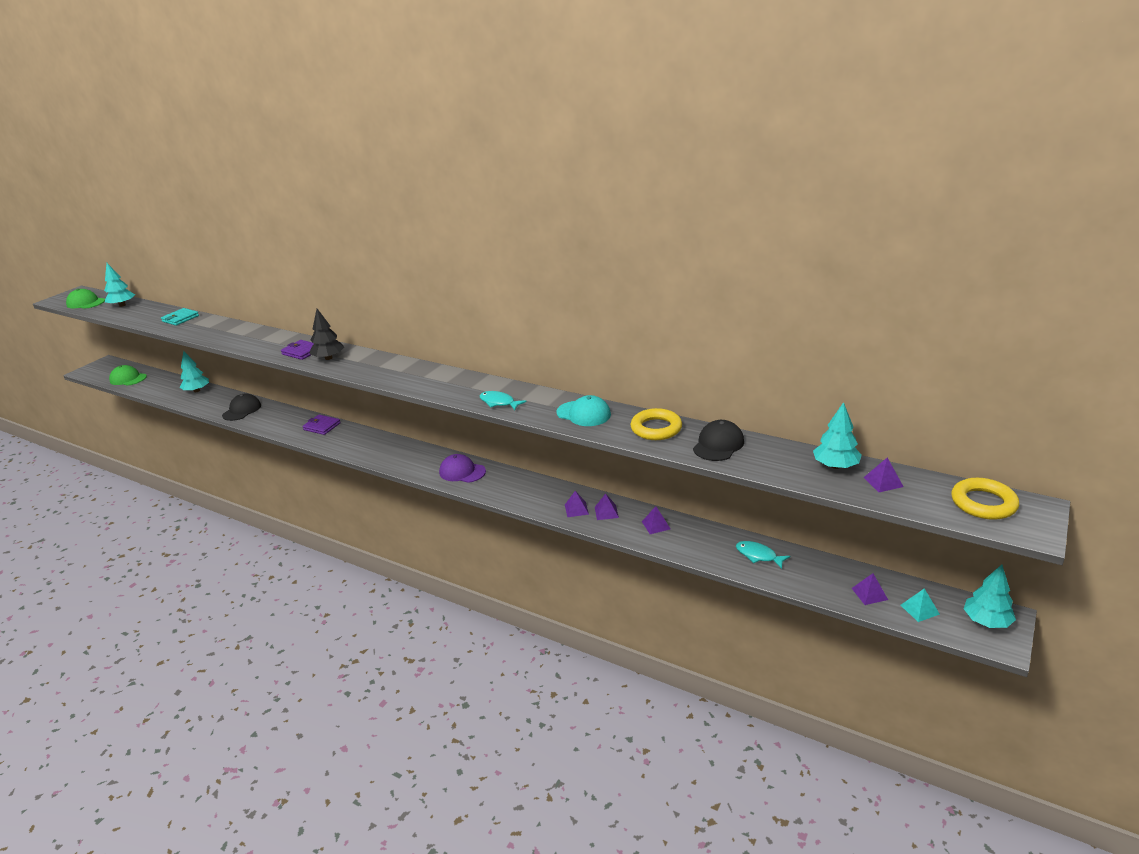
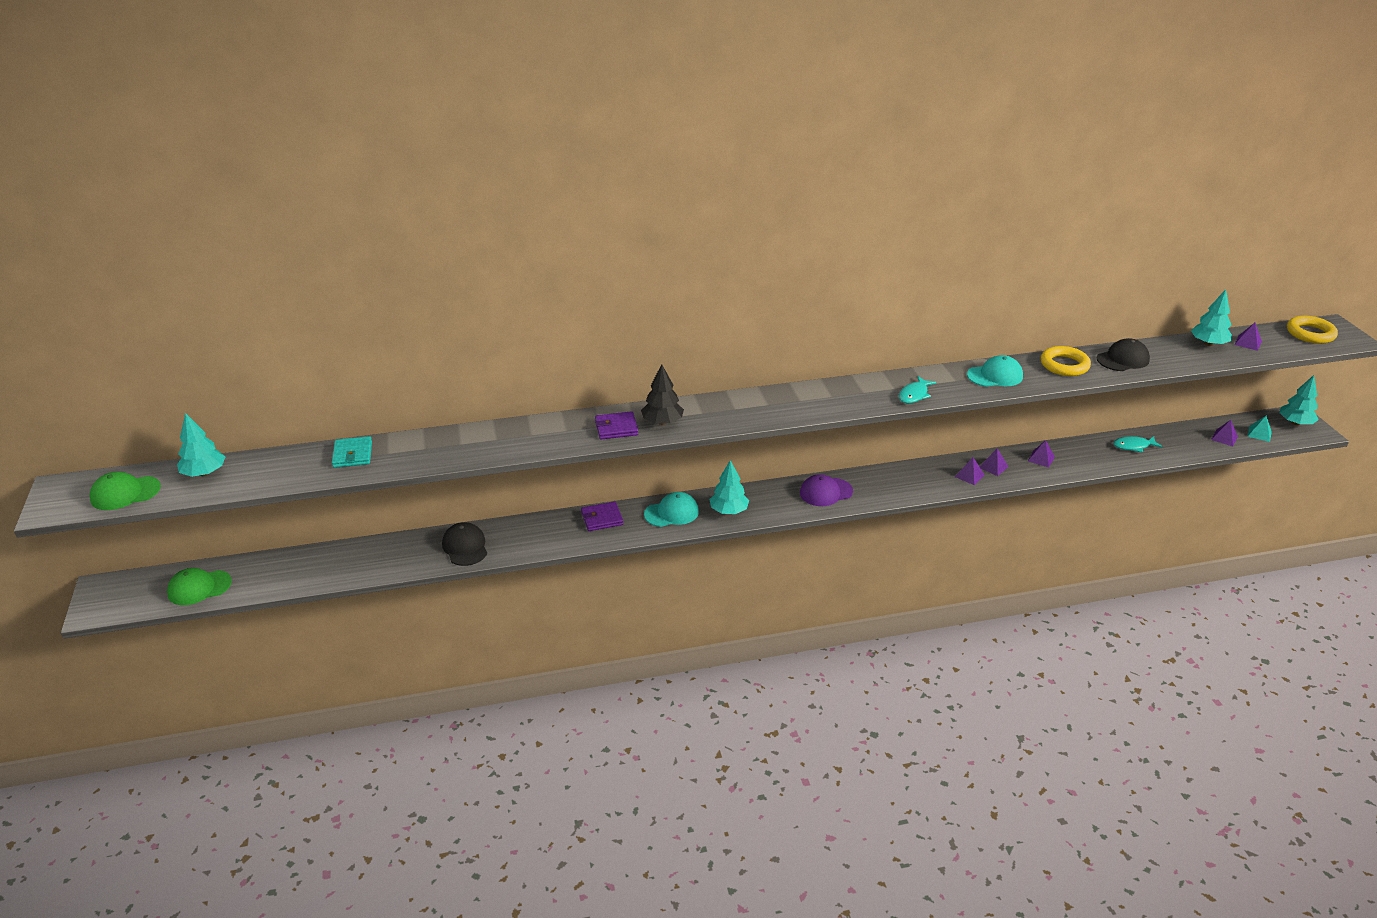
camera: 45 degrees left, 5 degrees up
turquoise tree [180,351,209,392] -> turquoise tree moved to [709,460,749,514]
turquoise fish [480,391,527,410] -> turquoise fish turned 45 degrees counterclockwise [899,376,936,403]
black cap [693,420,744,461] -> black cap turned 75 degrees clockwise [1097,338,1150,371]
none -> turquoise cap [644,492,699,527]

